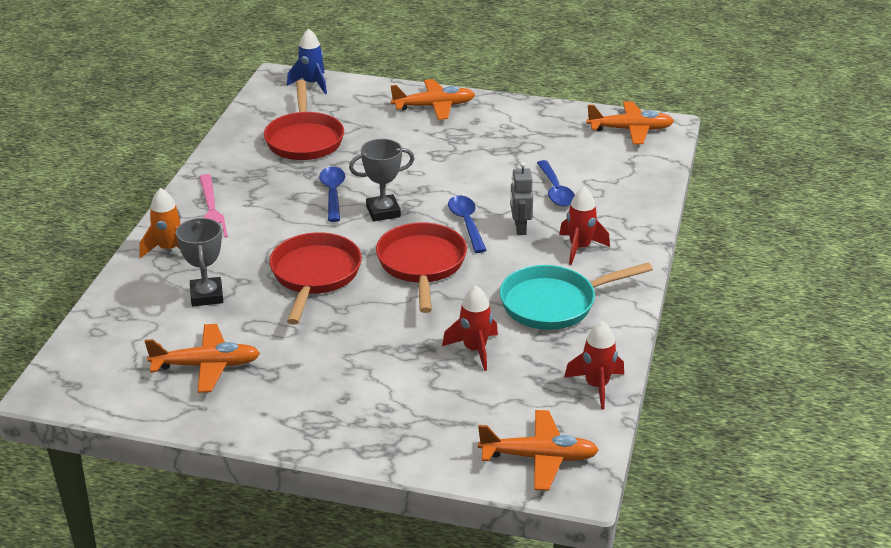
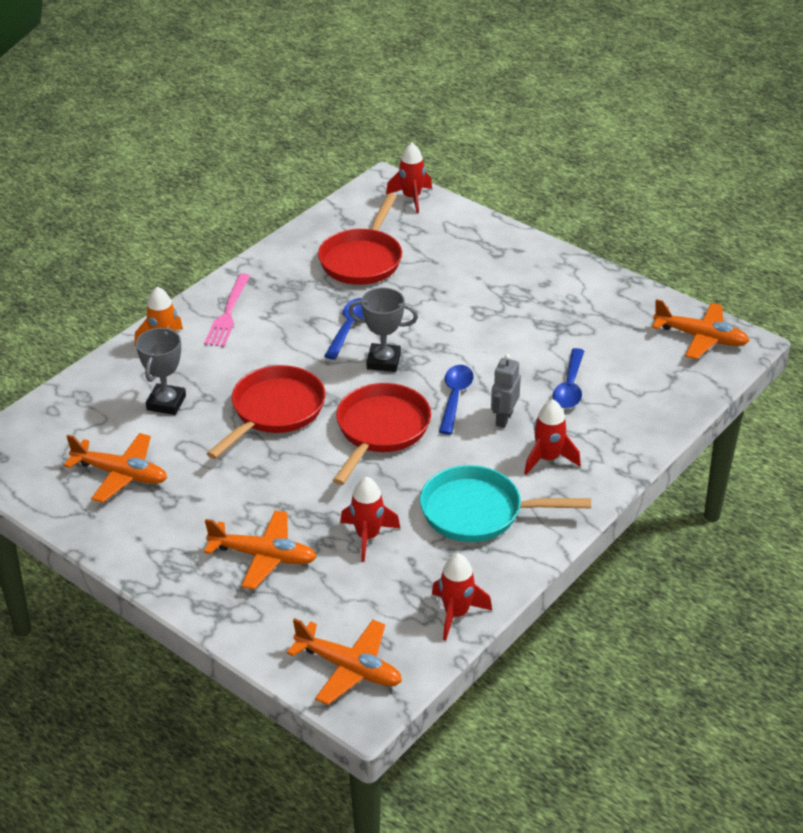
camera: 25 degrees right, 5 degrees up
blue rocket [287,29,327,94] -> red rocket [386,143,432,213]
orange plane [390,79,475,120] -> orange plane moved to [204,510,317,590]

